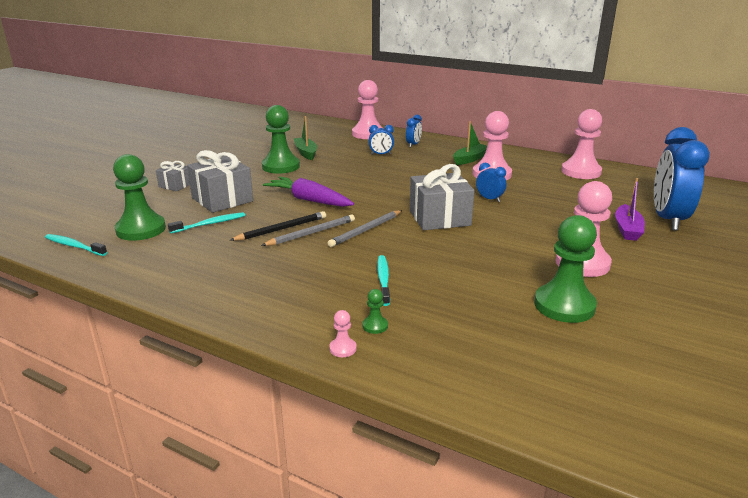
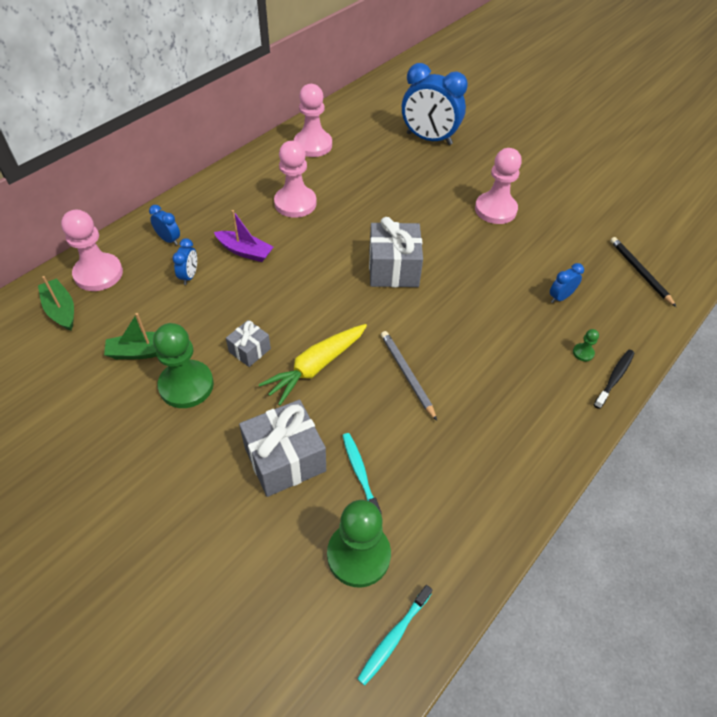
camera: 80 degrees left, 25 degrees up
grey gift [156,161,190,191] -> grey gift moved to [226,320,271,367]
black pencil [230,211,326,241] -> black pencil moved to [610,237,676,307]
purple carrot [263,176,354,207] -> yellow carrot [258,324,367,405]
grey pencil [328,210,402,247] -> none
pink pawn [329,310,357,357] -> black toothbrush [594,350,634,409]
turquoise toothbrush [377,255,390,306] -> none
green boat [453,121,487,165] -> green boat moved to [38,276,74,331]
blue clock [476,163,506,202] -> blue clock moved to [550,263,584,303]
green pawn [534,215,597,323] -> none
purple boat [615,178,645,241] -> purple boat moved to [214,210,274,262]

